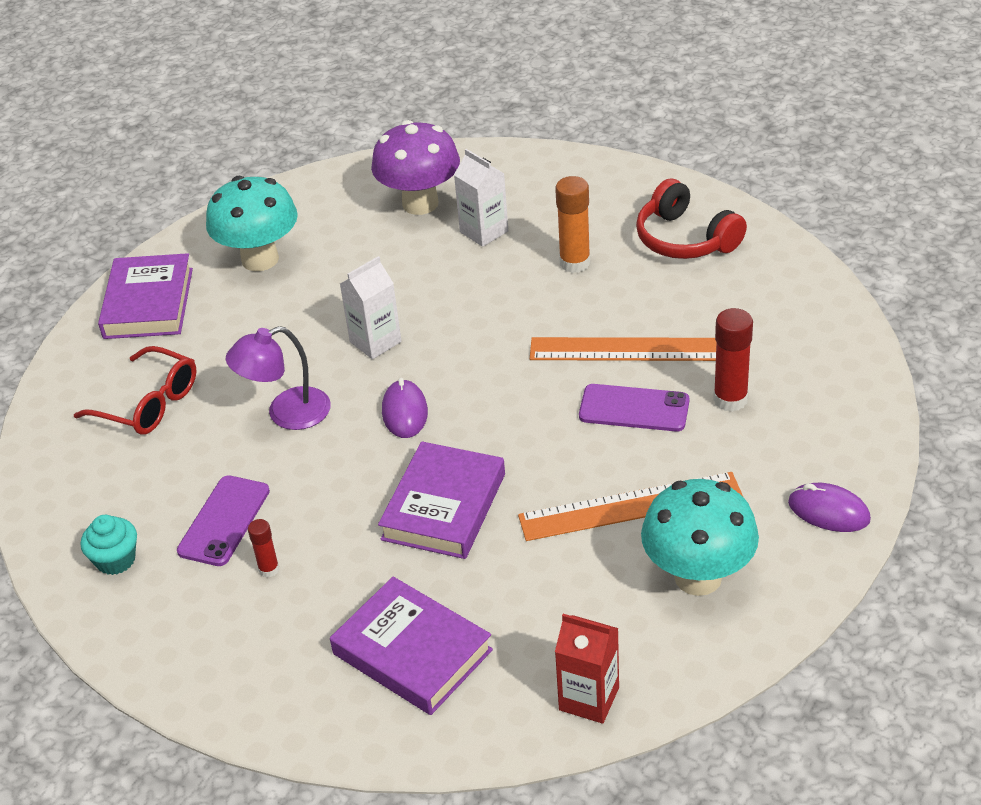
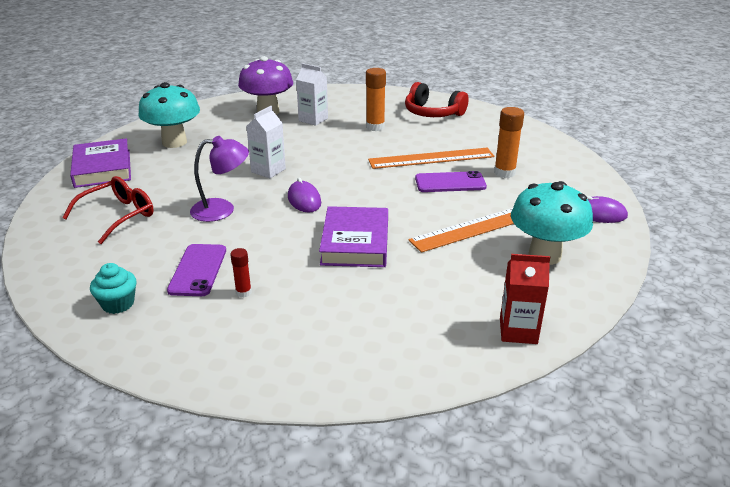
camera: 20 degrees left, 10 degrees down
red glasses [74,346,197,435] -> red glasses turned 60 degrees counterclockwise [62,176,154,244]
purple lamp [226,326,331,430] -> purple lamp turned 150 degrees counterclockwise [190,136,249,222]
purple book [330,577,493,715] -> none
red glue stick [713,308,753,412] -> orange glue stick [494,107,524,178]

